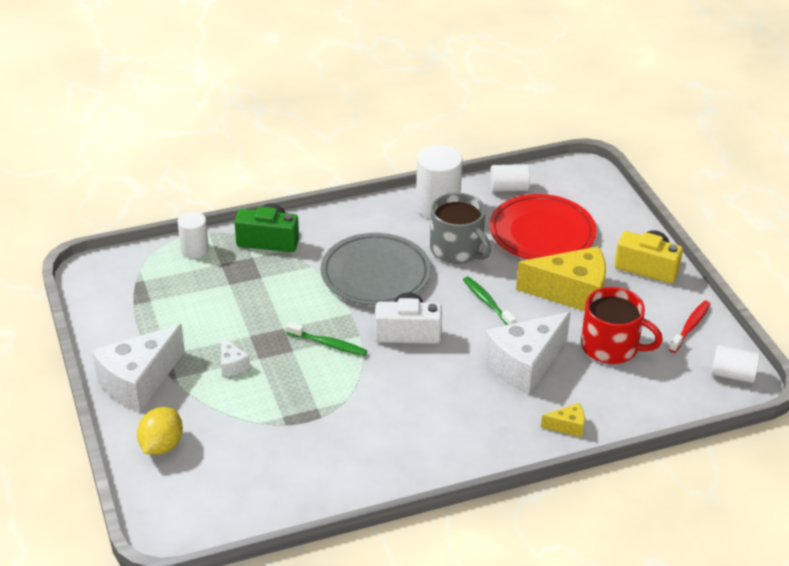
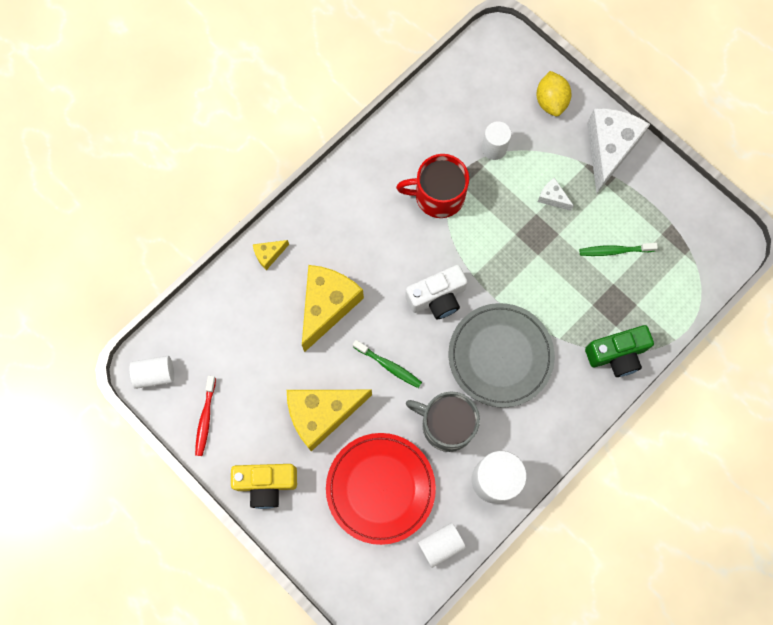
camera: 155 degrees right, 35 degrees up
white cylinder [178,211,209,258] -> white cylinder moved to [482,121,511,160]
green toothbrush [286,322,367,356] -> green toothbrush moved to [579,243,658,256]
white cheese [484,312,571,394] -> yellow cheese [302,265,364,352]
red mug [581,287,663,364] -> red mug moved to [396,154,469,218]

